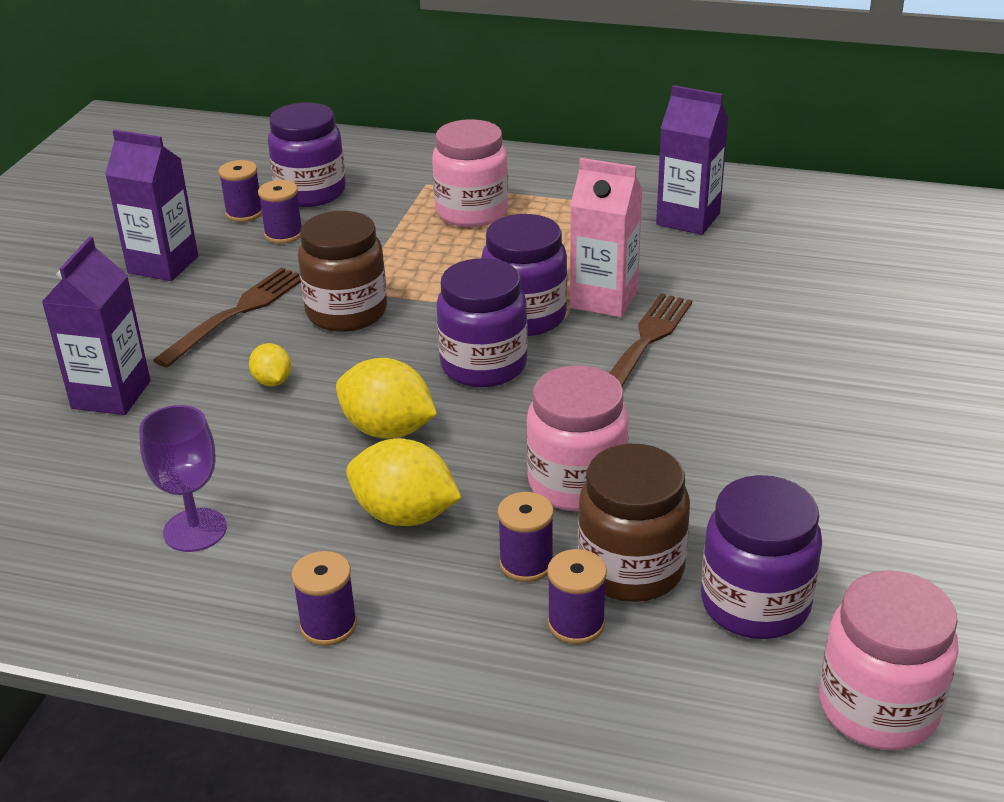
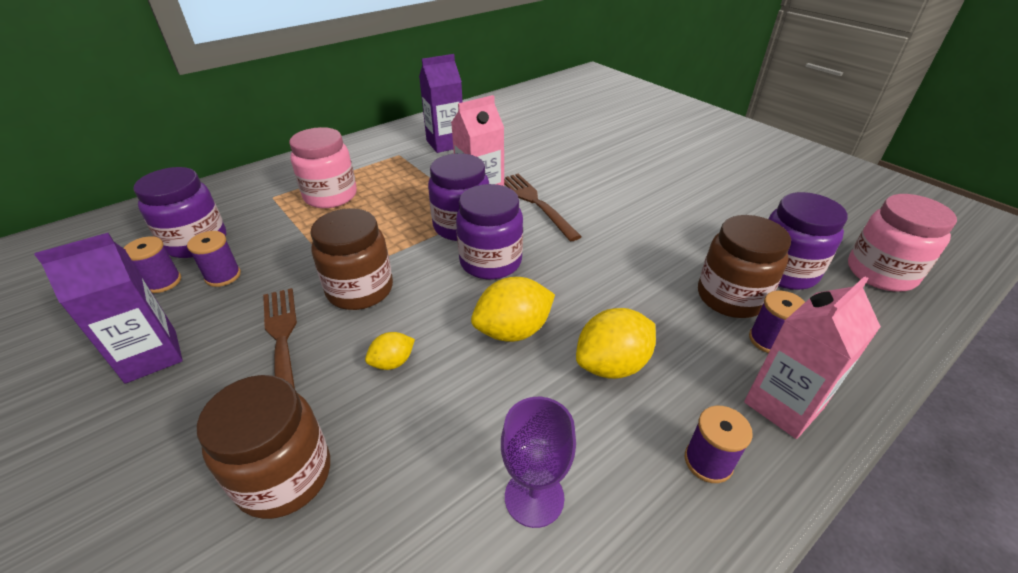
camera: 55 degrees left, 5 degrees up
purple carton [42,237,151,415] -> brown jar [197,375,330,519]
yellow lemon [249,343,291,386] -> yellow lemon turned 45 degrees counterclockwise [365,332,415,370]
purple spool [498,492,554,582] -> none
pink jar [526,365,629,511] -> none
none -> pink carton [744,276,881,439]

